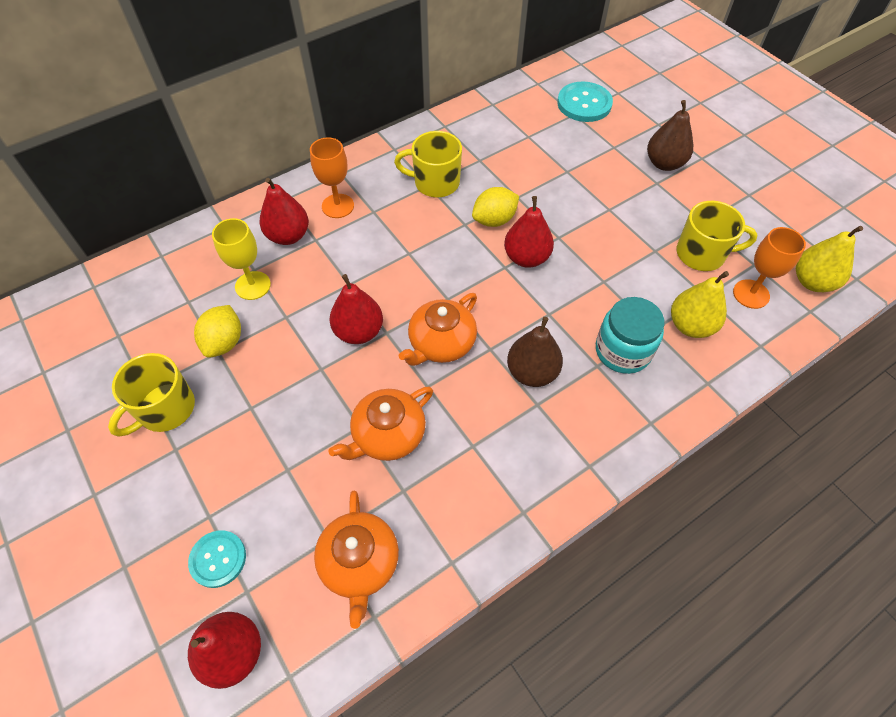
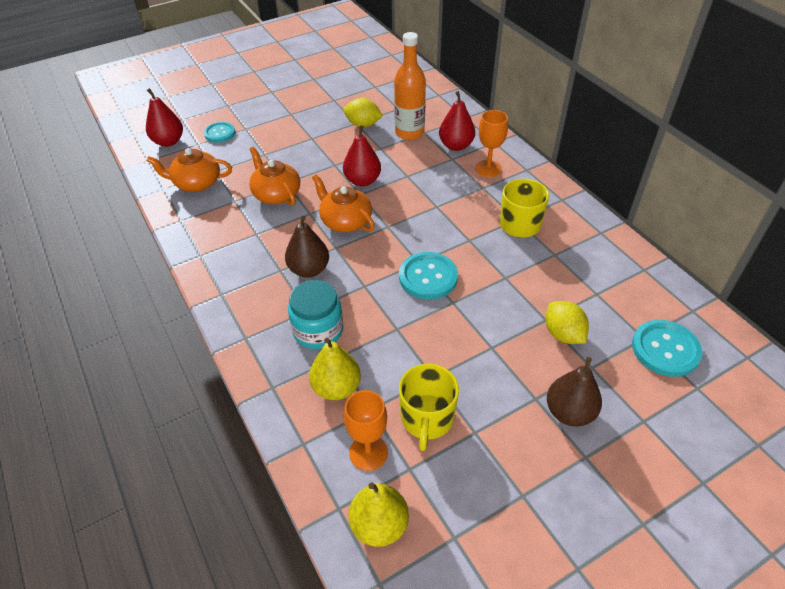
camera: 95 degrees right, 10 degrees down
yellow mug [108,353,195,437] -> none
yellow goblet [212,218,271,300] -> orange bottle [394,32,426,140]
yellow lemon [472,187,519,227] -> yellow lemon moved to [545,301,589,344]
red pear [504,196,554,268] -> turquoise button [399,252,458,300]

